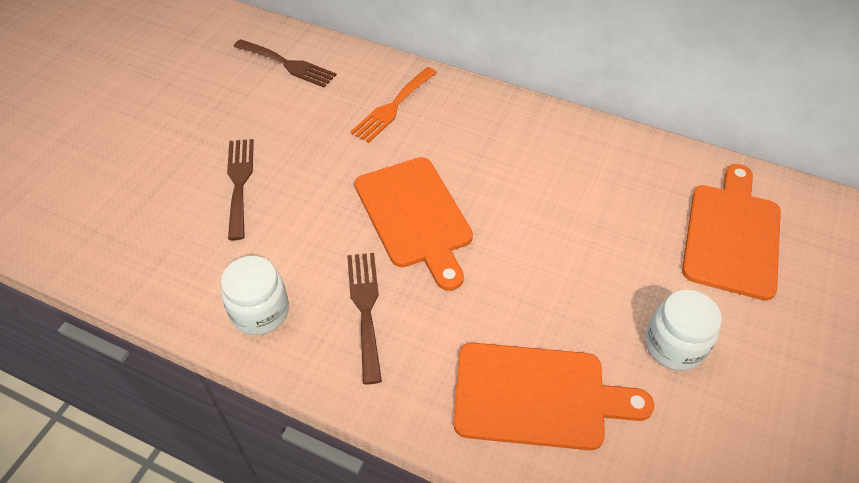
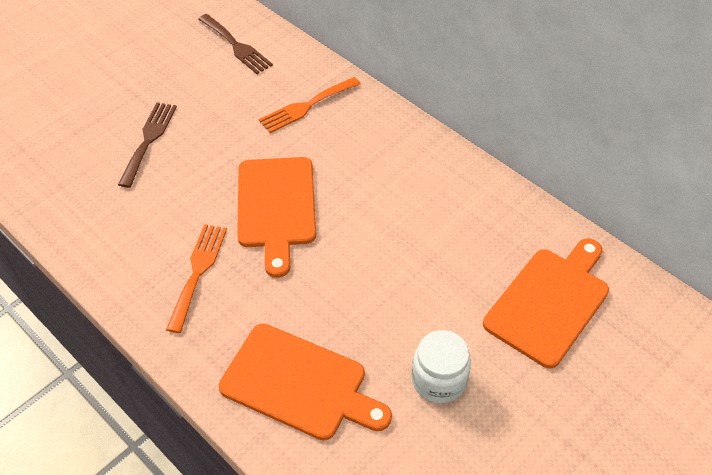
camera: 20 degrees right, 0 degrees up
white jar [221,256,289,335] -> none
brown fork [347,253,382,384] -> orange fork [166,224,227,333]

